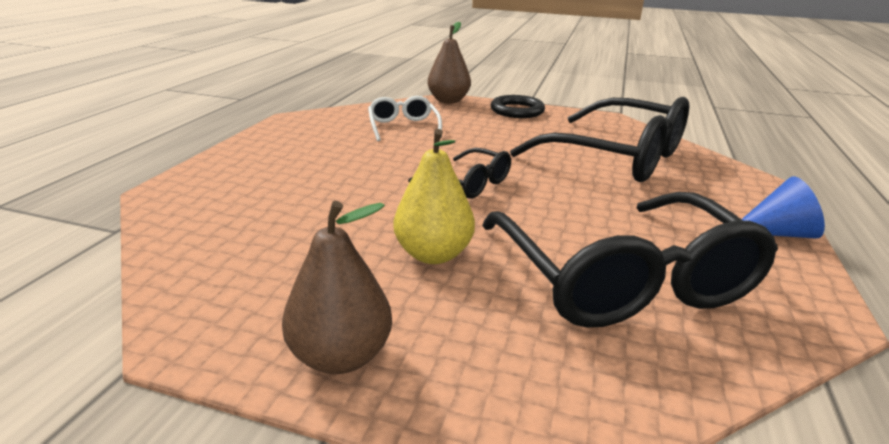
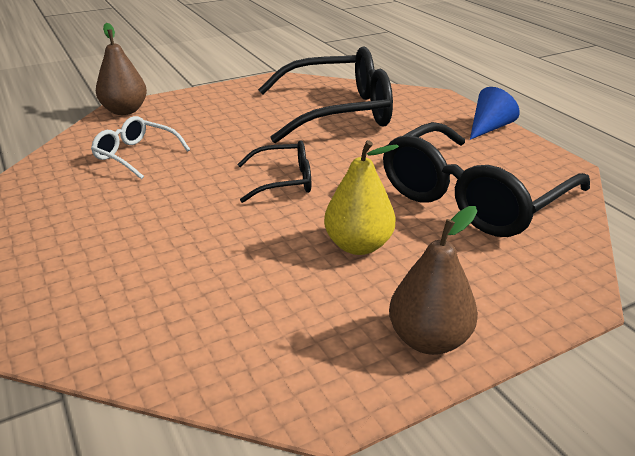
camera: 45 degrees left, 5 degrees up
black glasses [482,192,778,328] -> black glasses turned 105 degrees clockwise [383,122,590,237]
black ring [491,95,545,118] -> none

